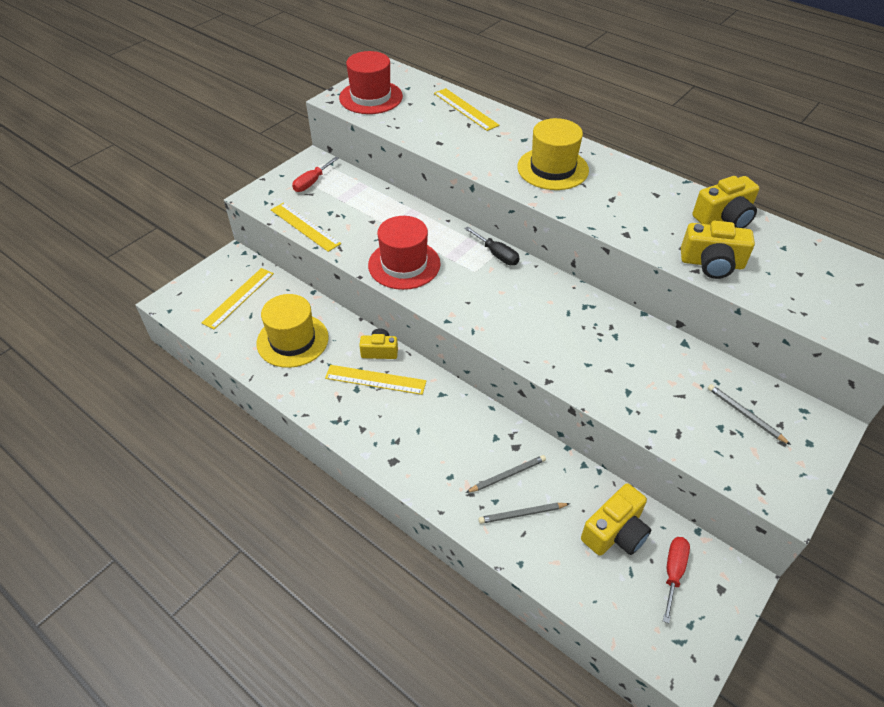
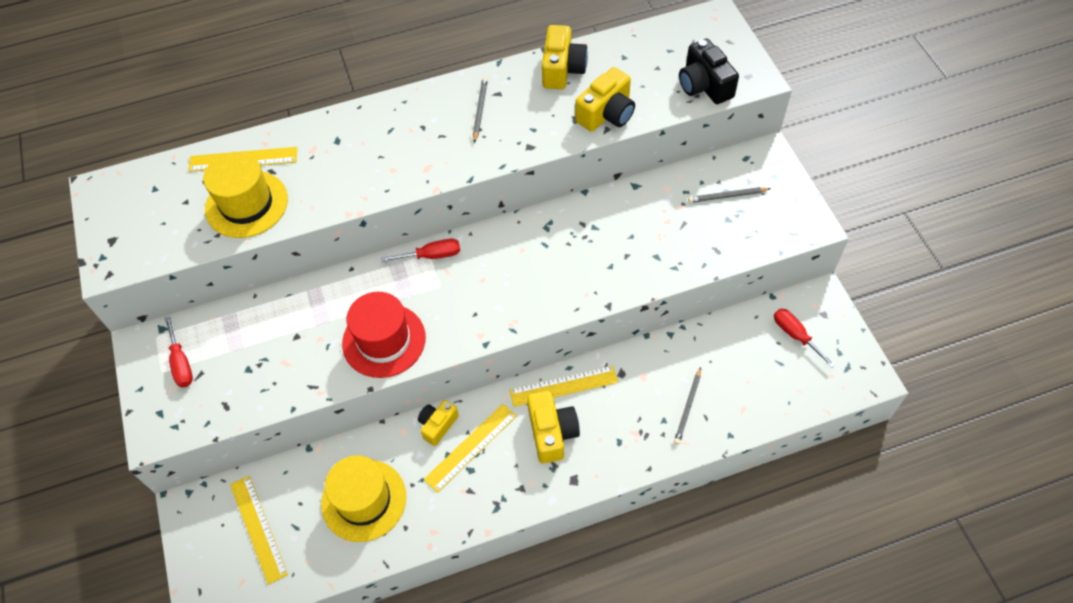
camera: 55 degrees left, 10 degrees up
yellow ruler [271,203,341,252] -> yellow ruler moved to [509,365,618,407]
red hat [339,51,403,114] -> none
black screwdriver [465,227,520,265] -> red screwdriver [381,238,460,262]
grey pencil [466,455,546,493] -> grey pencil moved to [473,77,488,143]
yellow hat [517,118,589,190] -> yellow hat moved to [203,152,288,238]
yellow camera [581,483,651,556] -> yellow camera moved to [527,391,580,464]
none -> black camera [679,39,739,104]

